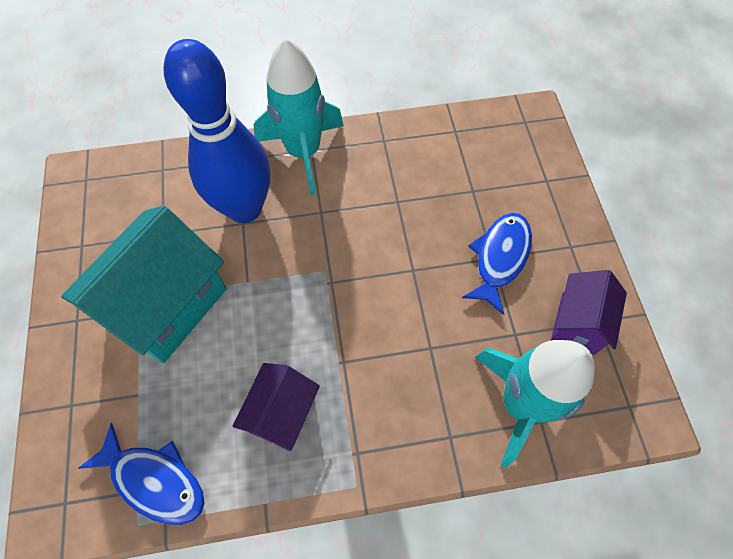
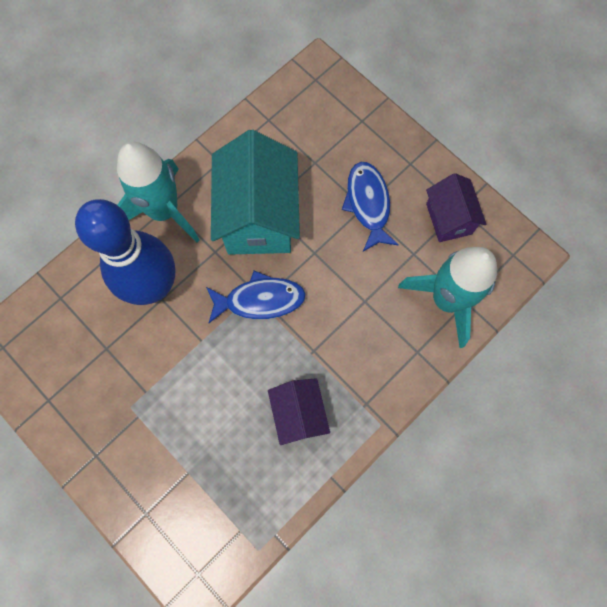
camera: 35 degrees left, 10 degrees up
turquoise house [61,206,227,363] -> turquoise house moved to [211,130,300,255]
blue fish [79,423,205,525] -> blue fish moved to [206,271,306,323]

